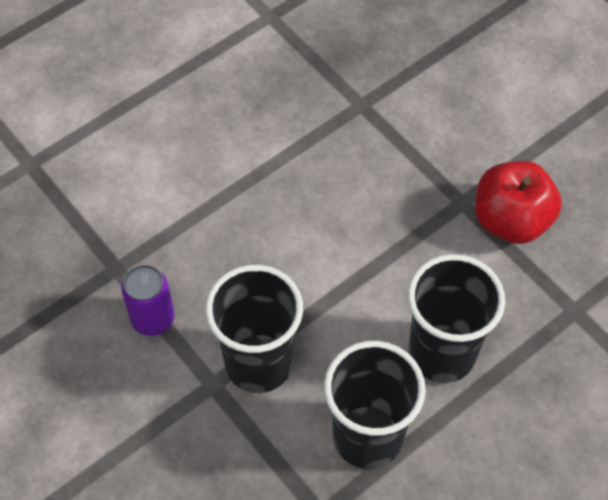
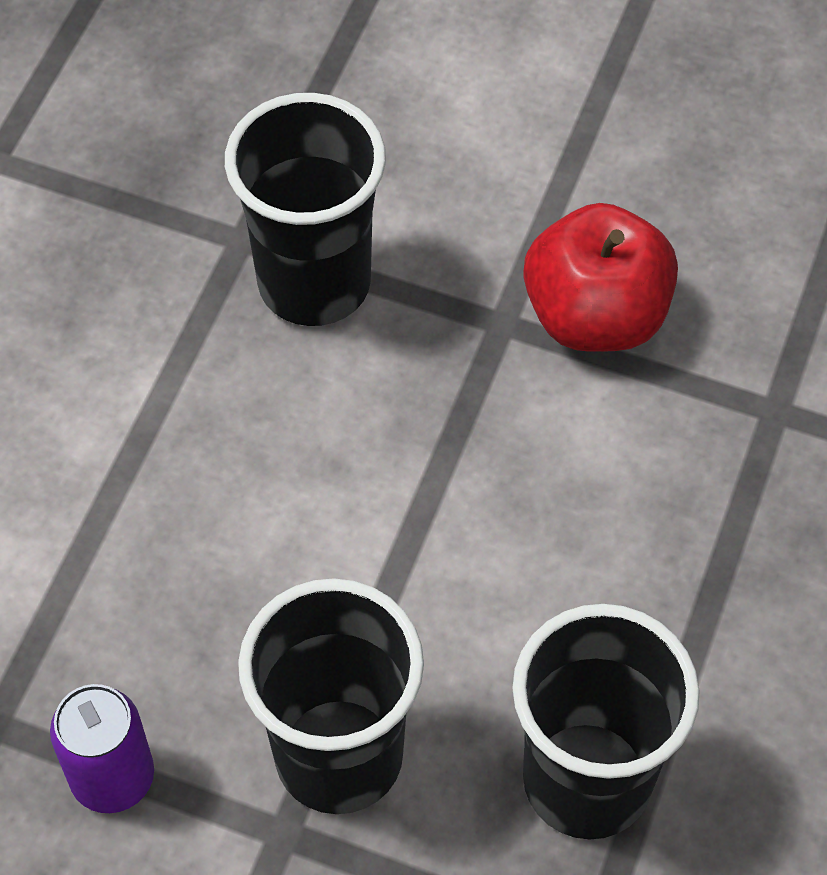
camera: 30 degrees left, 0 degrees up
black cup [408,254,505,383] -> black cup moved to [225,93,386,326]

